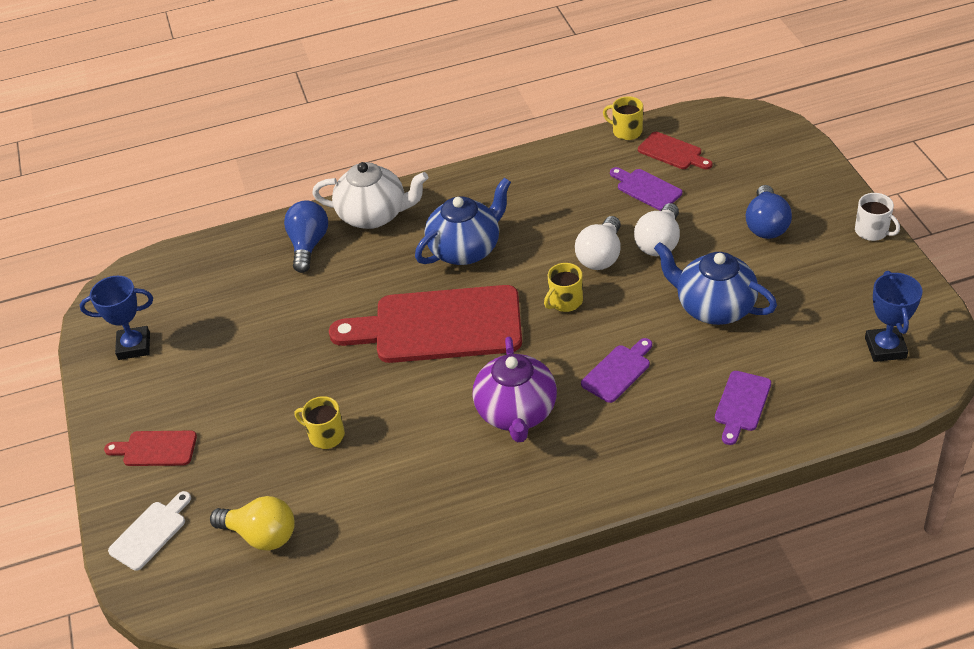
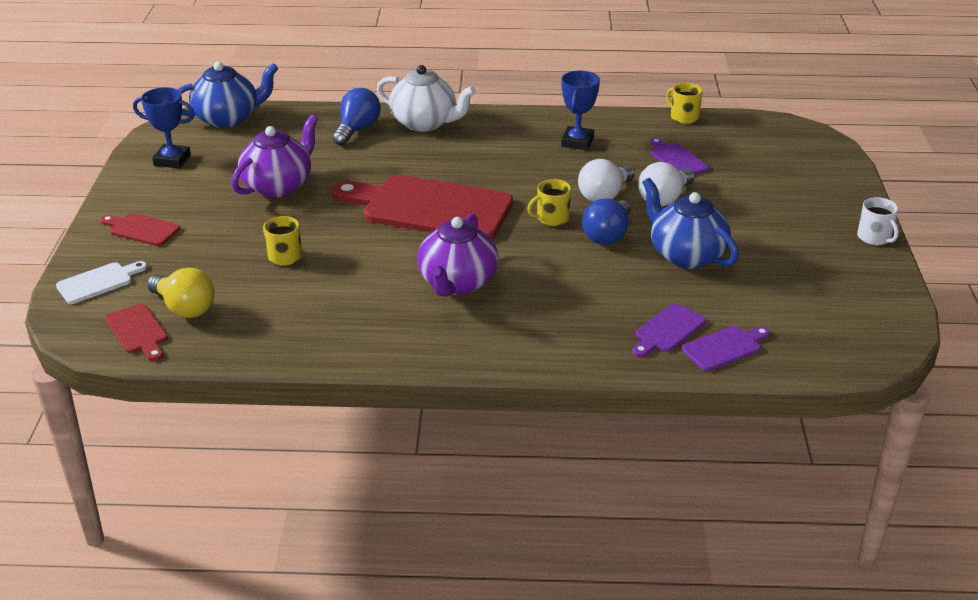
camera: 15 degrees right, 10 degrees down
blue teapot [415,178,511,265] -> blue teapot moved to [177,61,278,128]
purple cutting board [581,338,652,403] -> purple cutting board moved to [682,326,770,371]
red cutting board [638,132,713,169] -> red cutting board moved to [105,304,168,361]
blue light bulb [746,185,792,239] -> blue light bulb moved to [582,199,631,245]
blue trophy [865,271,923,362] -> blue trophy moved to [561,71,600,150]
none -> purple teapot [231,114,318,198]

